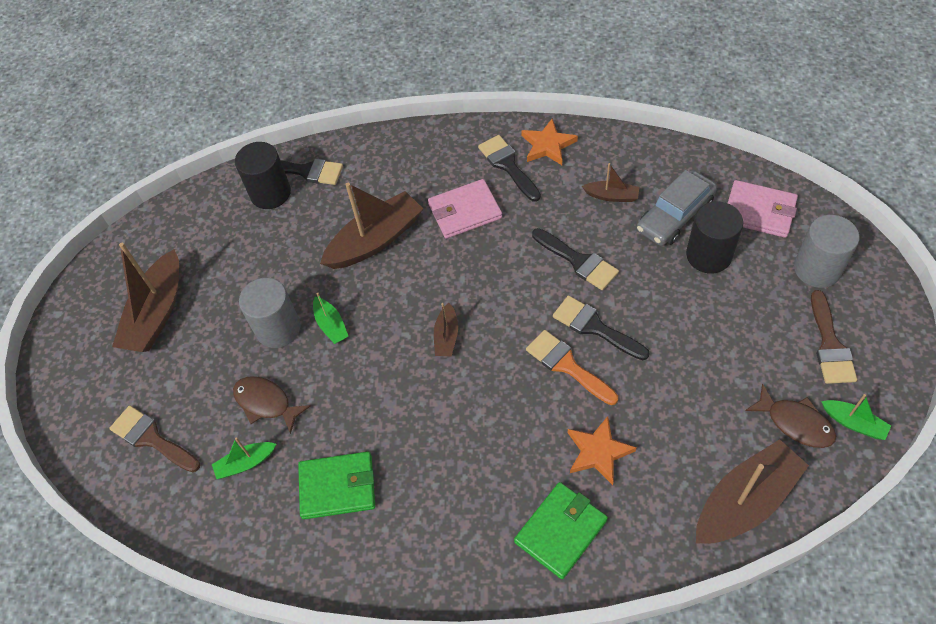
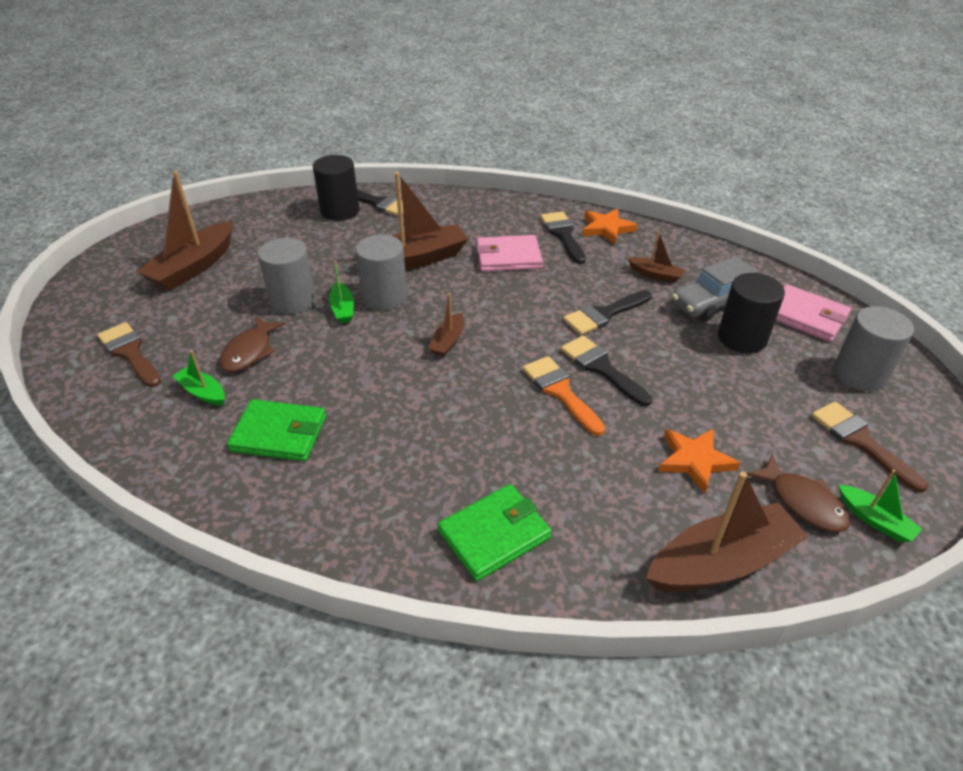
camera: 10 degrees right, 15 degrees down
green boat [212,437,276,479] -> green boat turned 45 degrees clockwise [173,350,225,406]
brown fish [233,376,311,434] -> brown fish turned 120 degrees counterclockwise [219,316,286,372]
black brush [532,228,619,290] -> black brush turned 90 degrees clockwise [563,290,652,335]
orange star [568,416,636,485] -> orange star moved to [658,429,740,494]
brown brush [811,290,857,384] -> brown brush turned 135 degrees clockwise [811,401,928,493]
none -> grey cylinder [355,234,407,310]

